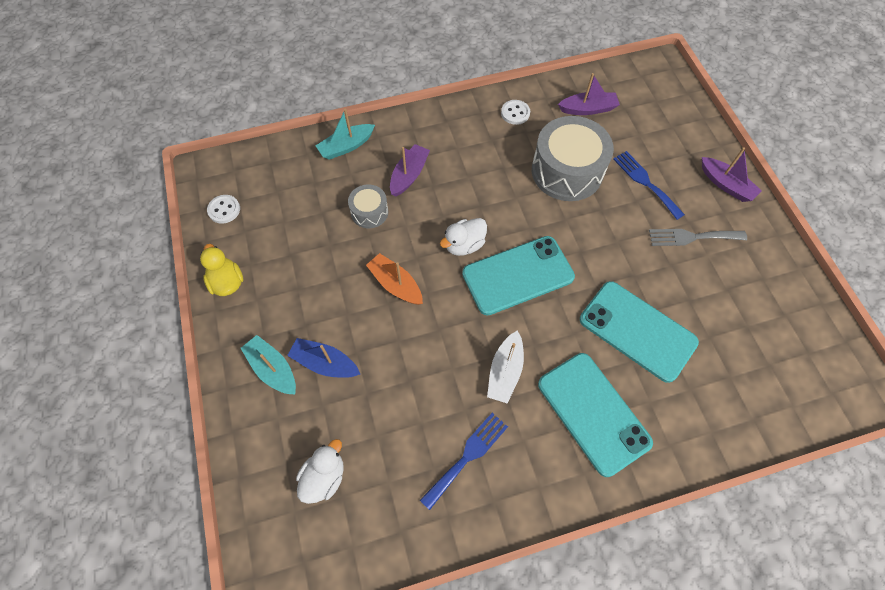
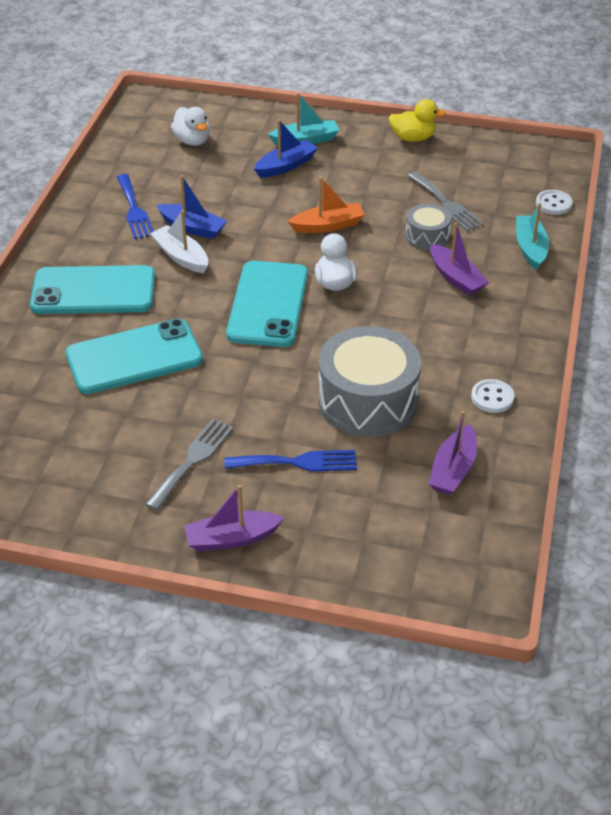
camera: 120 degrees right, 20 degrees down
white button [207,195,240,224] -> white button moved to [536,190,573,215]
none -> blue boat [156,175,227,239]
none -> grey fork [408,171,484,232]

